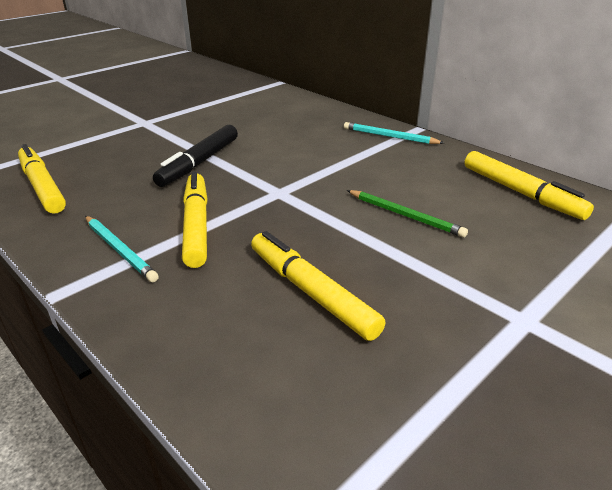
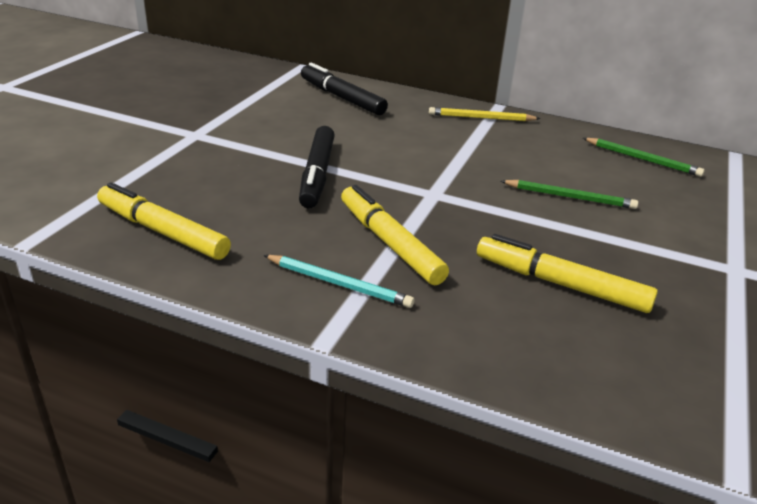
camera: 25 degrees left, 0 degrees up
turquoise pencil [344,122,444,144] -> yellow pencil [429,107,541,121]
yellow marker [465,151,594,220] -> green pencil [583,138,704,177]
none -> black marker [301,63,388,115]

